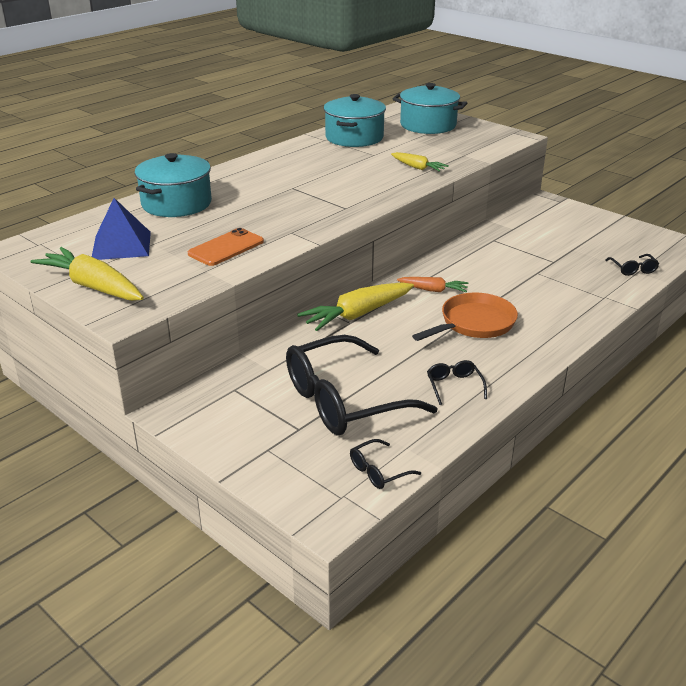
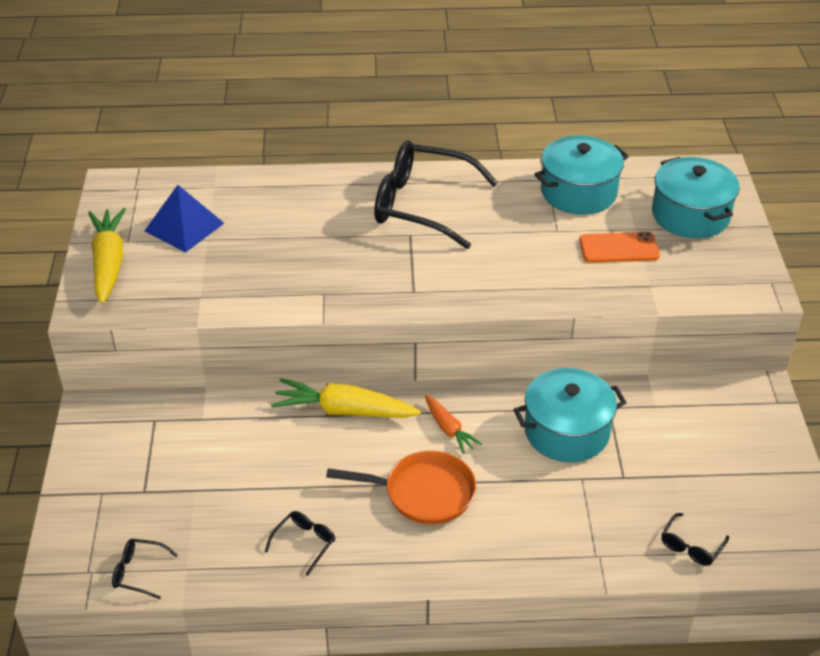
camera: 45 degrees right, 10 degrees up
turquoise pot [135,153,212,217] -> turquoise pot moved to [513,368,627,462]
orange phone [188,228,264,266] -> orange phone moved to [579,232,660,263]
black glasses [286,335,438,435] -> black glasses moved to [374,141,498,249]
yellow carrot [391,152,449,172] -> none

